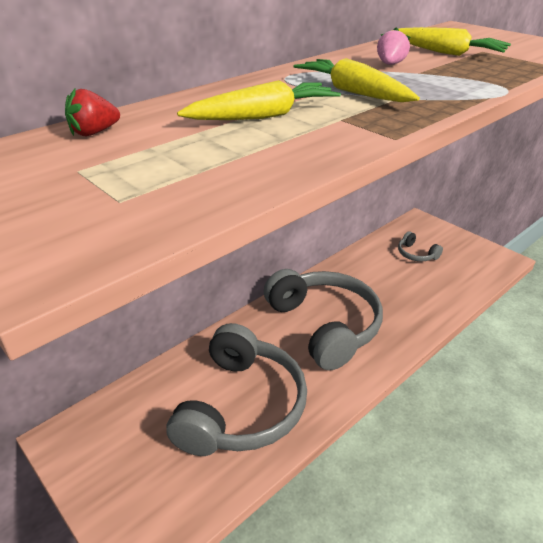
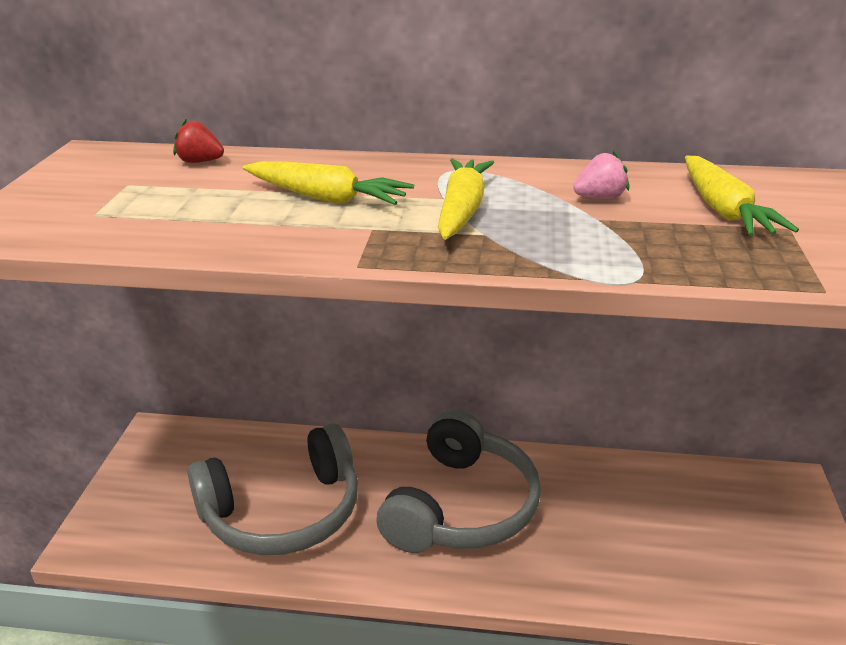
camera: 50 degrees right, 5 degrees down
grey headphones [398,231,443,261] -> none

